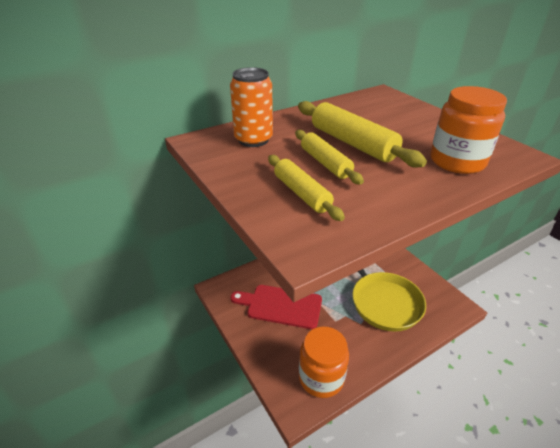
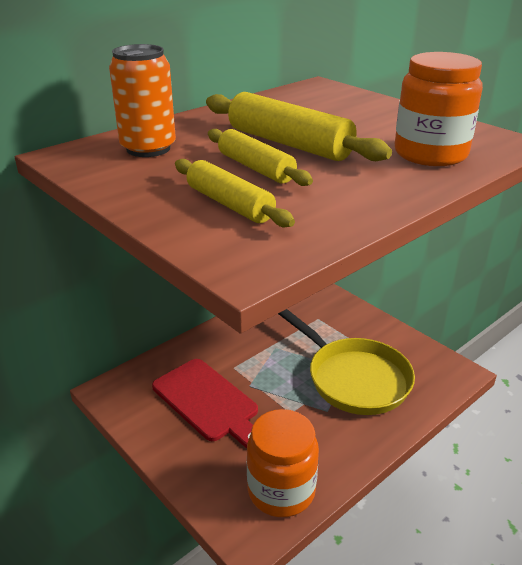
camera: 10 degrees left, 5 degrees down
red cutting board [230,285,322,329] -> red cutting board turned 135 degrees counterclockwise [152,359,258,448]

